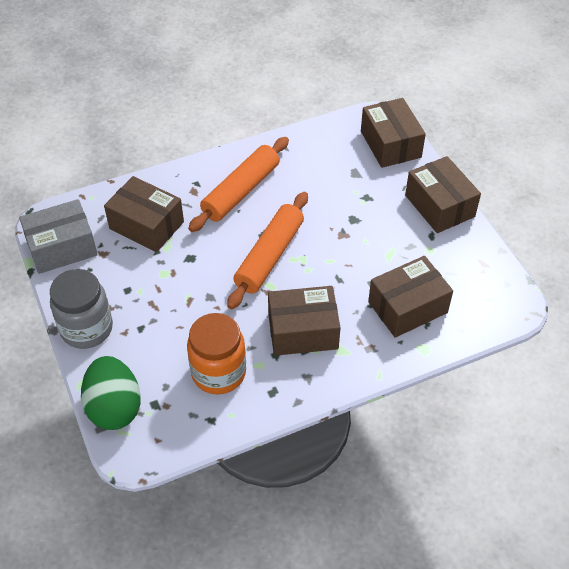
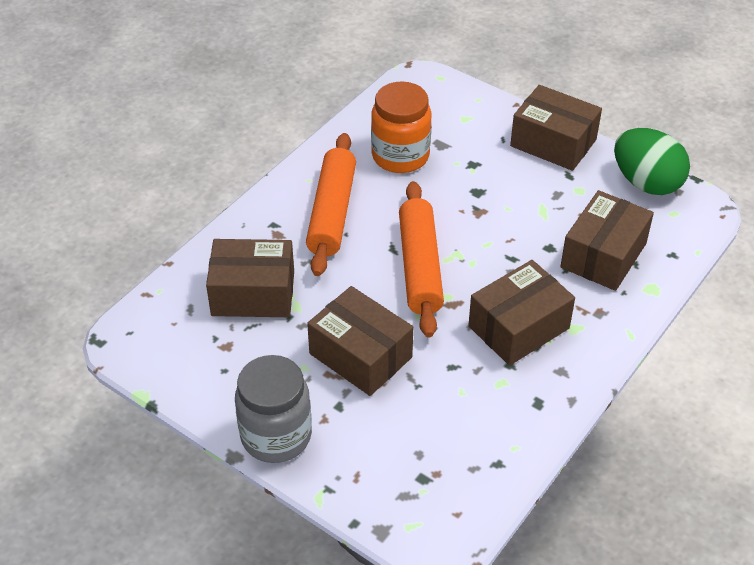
camera: 30 degrees left, 5 degrees down
grey box [19,199,98,274] -> none
green egg [81,356,141,430] -> green egg moved to [614,128,690,195]
orange jar [187,313,246,395] -> orange jar moved to [371,82,431,173]
brown box [361,98,426,168] -> brown box moved to [307,286,413,396]

